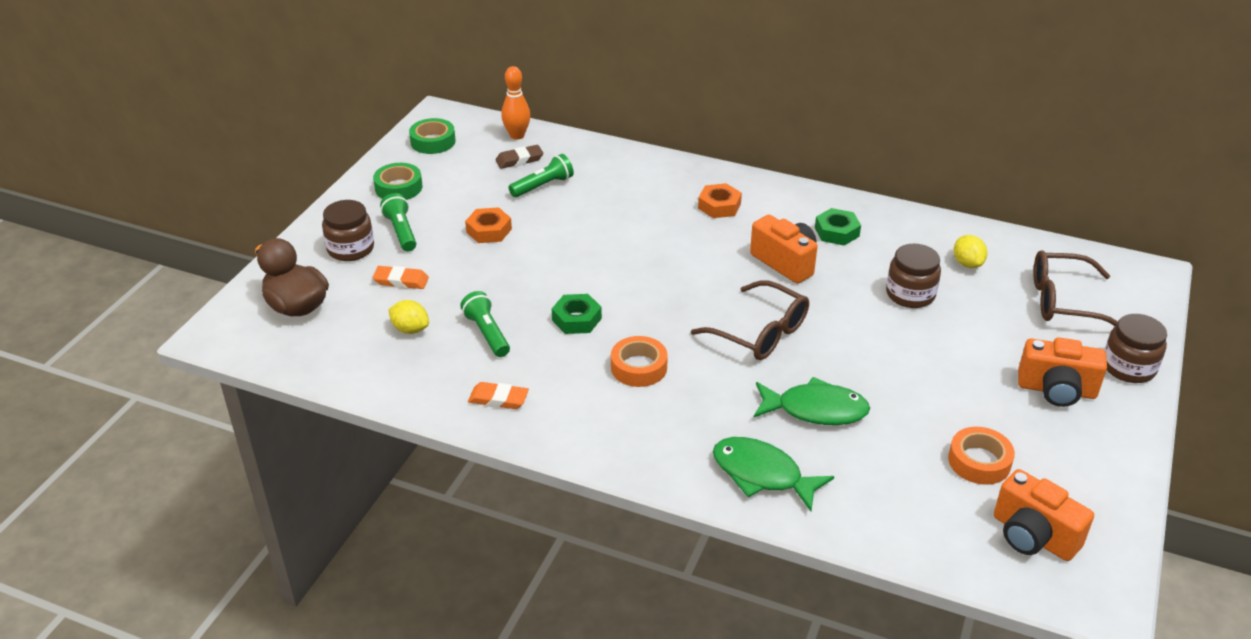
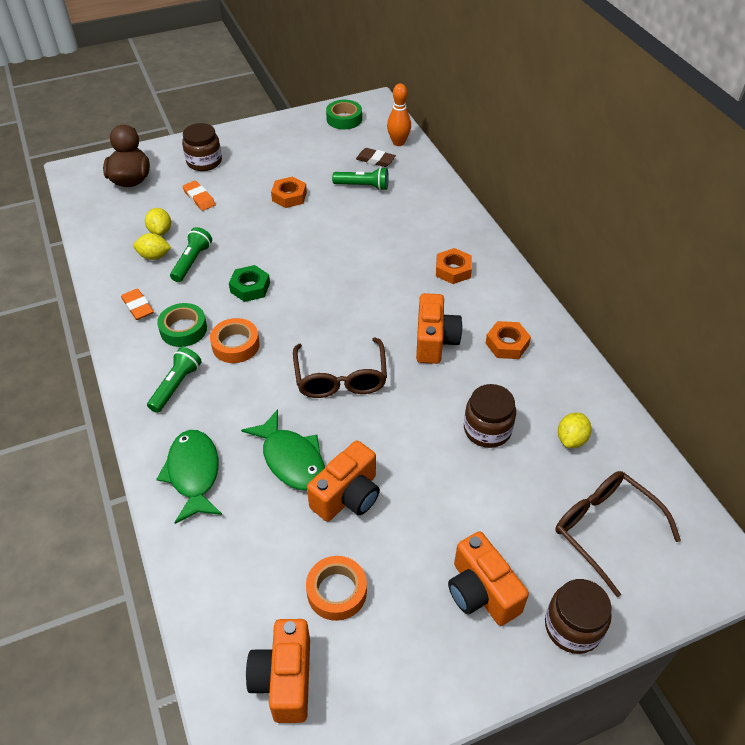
camera: 45 degrees right, 10 degrees up
green tape [373,163,422,200] -> green tape moved to [157,303,207,347]
green flashlight [380,193,416,251] -> green flashlight moved to [147,347,202,413]
green nut [815,208,861,245] -> orange nut [486,321,531,359]
none -> yellow lemon [133,233,171,260]
none -> orange camera [307,441,380,522]

